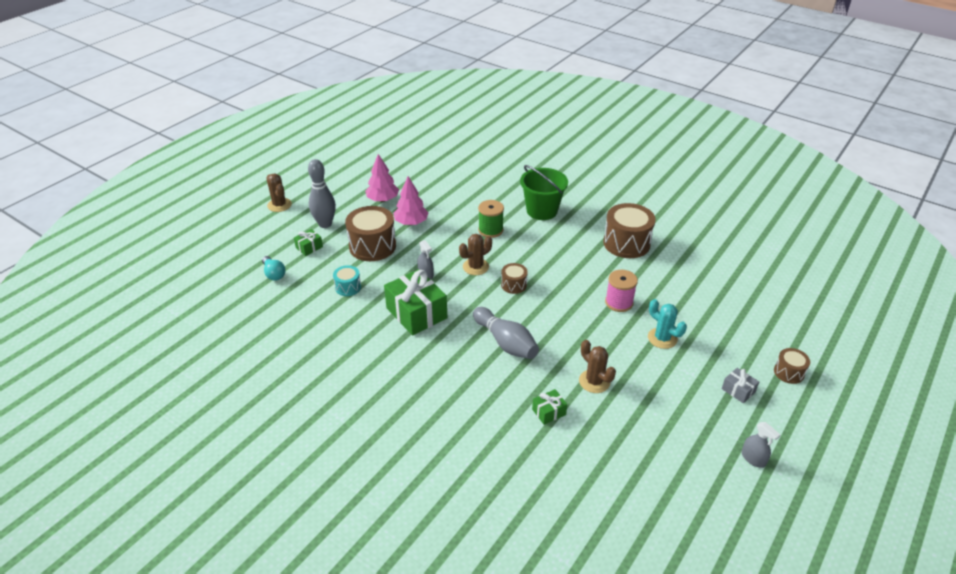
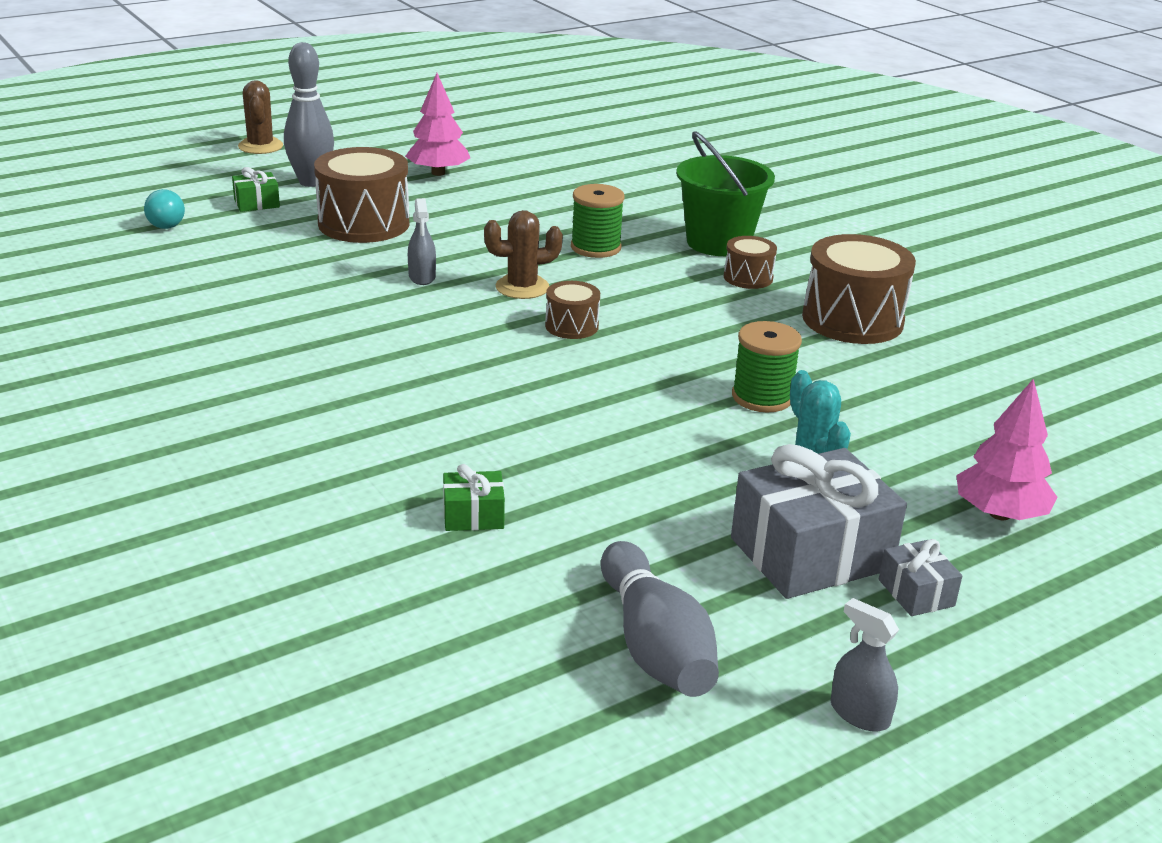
camera: 20 degrees right, 10 degrees down
turquoise drum [333,265,361,296] -> none
green gift [384,269,447,336] -> none
pink tree [393,176,429,225] -> pink tree moved to [956,378,1057,520]
grey bowling pin [473,307,539,359] -> grey bowling pin moved to [601,541,719,697]
brown cactus [579,340,616,393] -> none
pink spool [605,270,638,312] -> green spool [732,321,802,412]
grey spray bottle [742,422,780,468] -> grey spray bottle turned 150 degrees clockwise [830,598,899,731]
brown drum [774,348,810,384] -> brown drum moved to [724,236,777,289]
none -> grey gift [731,444,907,599]

